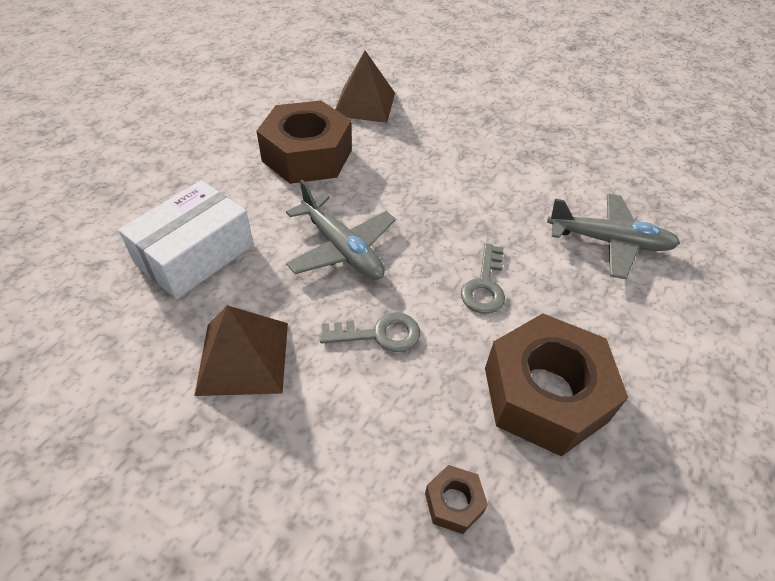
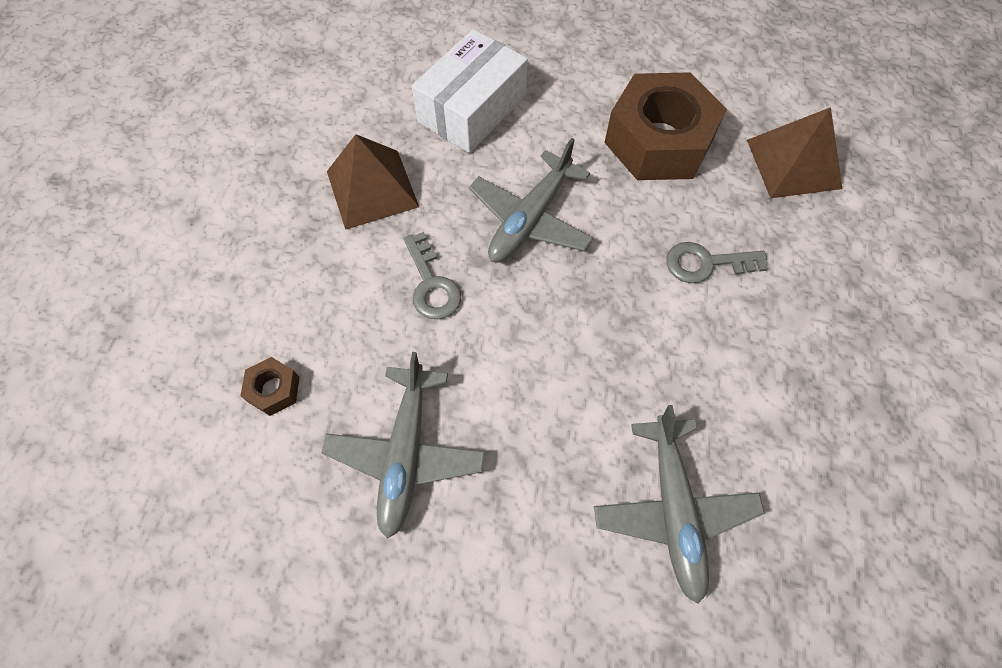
camera: 75 degrees right, 15 degrees up
white box [118,180,254,299] -> white box turned 75 degrees counterclockwise [412,29,528,153]
grey key [461,243,505,314] -> grey key moved to [666,242,768,283]
brown nut [485,313,628,456] -> grey plane [321,352,485,539]

